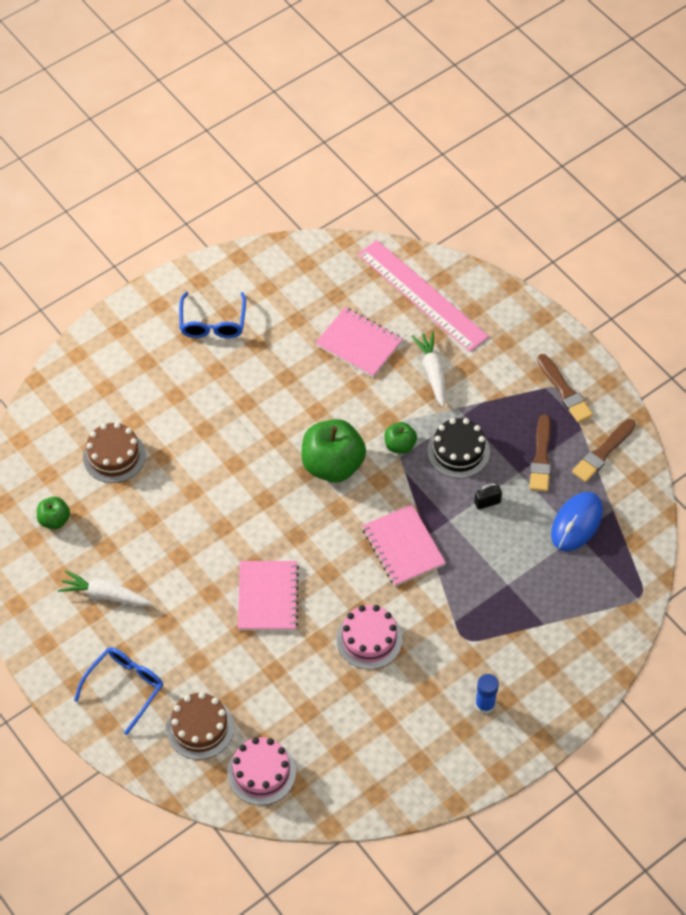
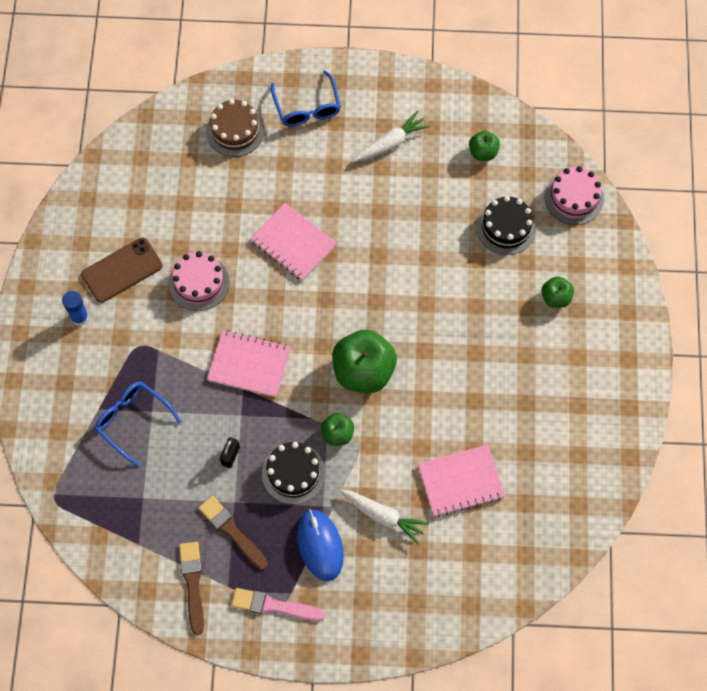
camera: 130 degrees right, 10 degrees up
brown cake [83,422,145,483] -> black cake [477,196,536,255]
blue glasses [179,292,246,338] -> blue glasses moved to [95,381,182,467]
pink cake [227,737,296,805] -> pink cake moved to [544,166,604,225]
pink ruler [358,240,489,352] -> none
brown brush [537,354,593,423] -> pink brush [231,588,325,621]
blue mouse [551,492,603,551] -> blue mouse moved to [297,509,344,581]
none -> brown phone [81,237,163,303]
none -> green apple [541,276,574,308]

